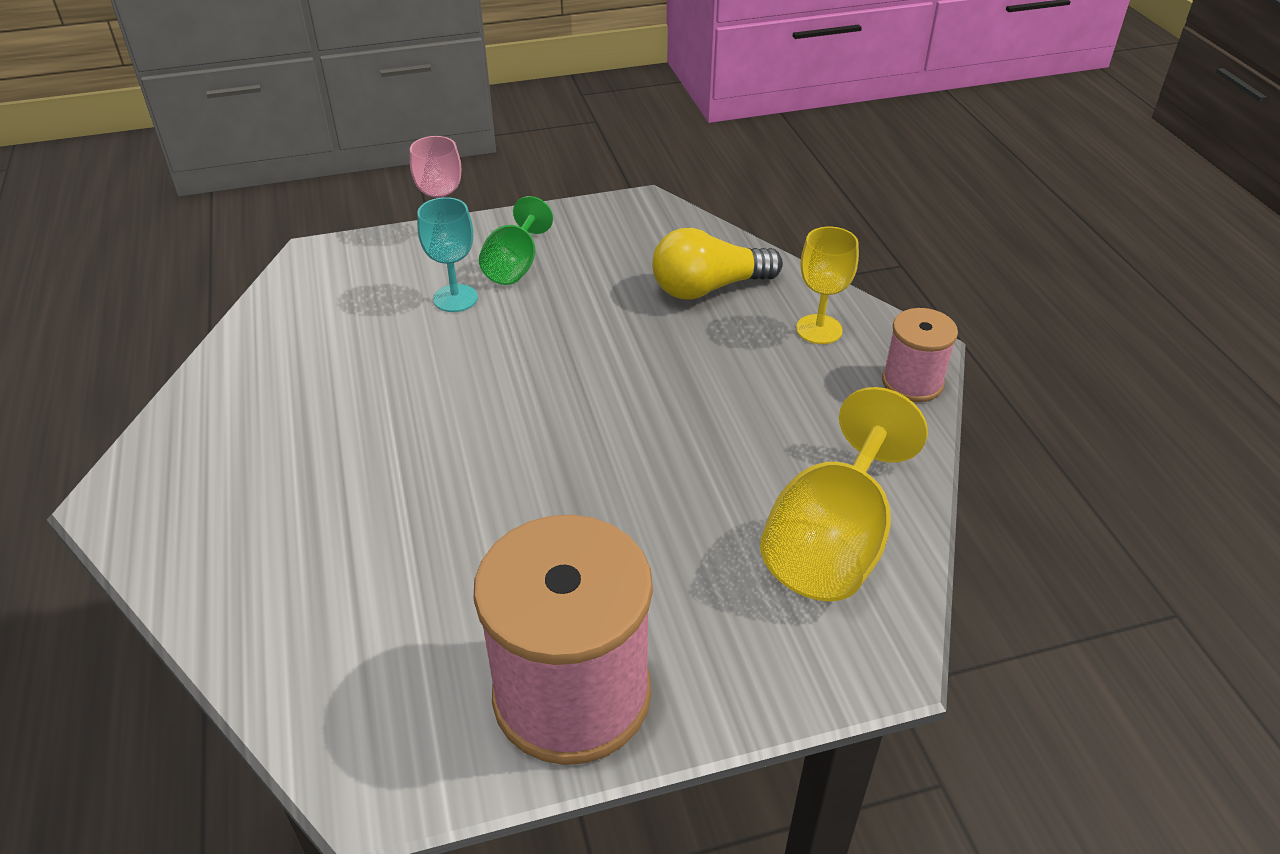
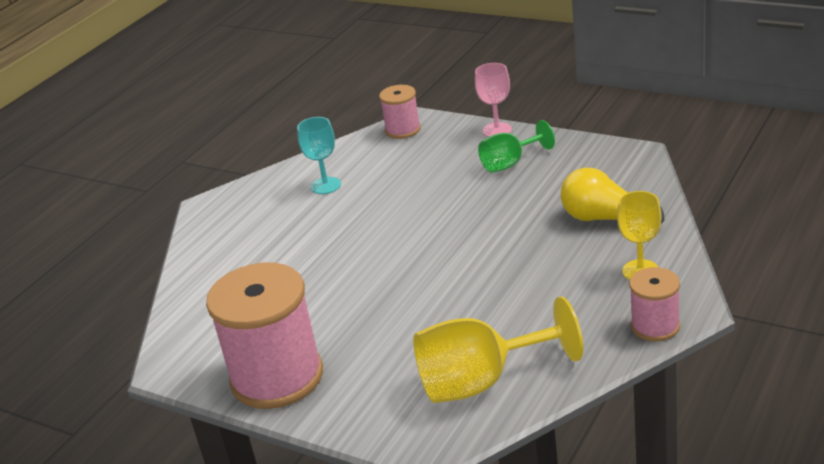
camera: 50 degrees right, 10 degrees down
turquoise goblet [417,197,478,312] -> turquoise goblet moved to [297,117,341,194]
none -> pink spool [379,85,421,139]

